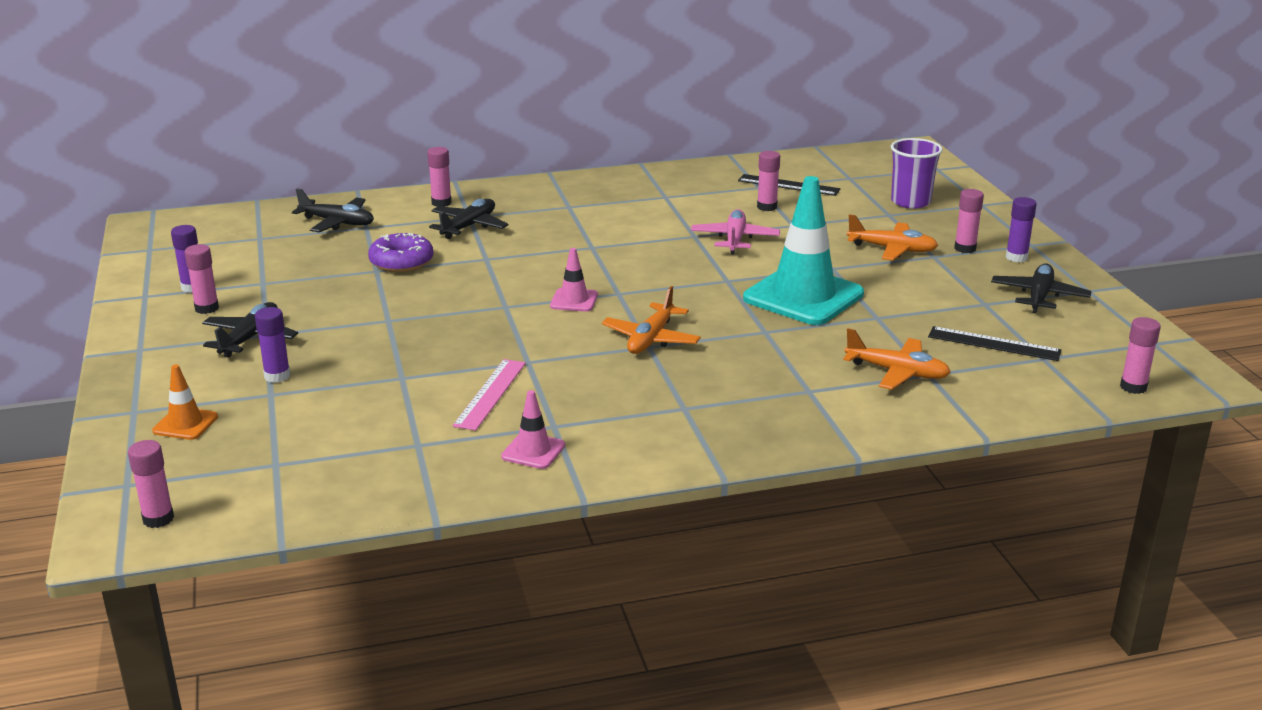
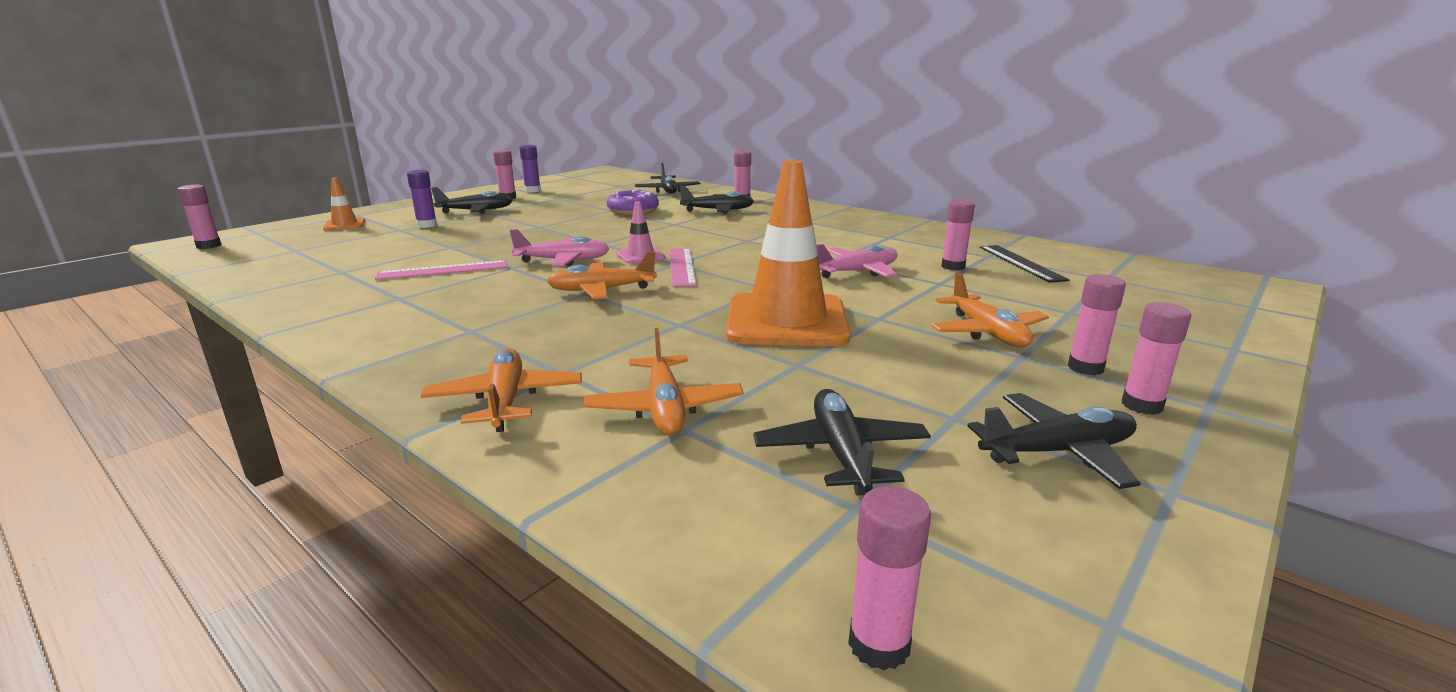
camera: 55 degrees right, 5 degrees down
pink traffic cone [501,390,565,469] -> none
turquoise traffic cone [743,176,864,325] -> orange traffic cone [726,160,851,346]
purple cup [891,138,943,209] -> none
black ruler [928,326,1062,361] -> black plane [753,389,931,496]
purple glue stick [1006,197,1037,262] -> pink glue stick [1122,302,1192,415]
none -> orange plane [421,348,582,432]
none -> pink plane [510,229,610,266]
none -> pink ruler [670,248,696,287]

